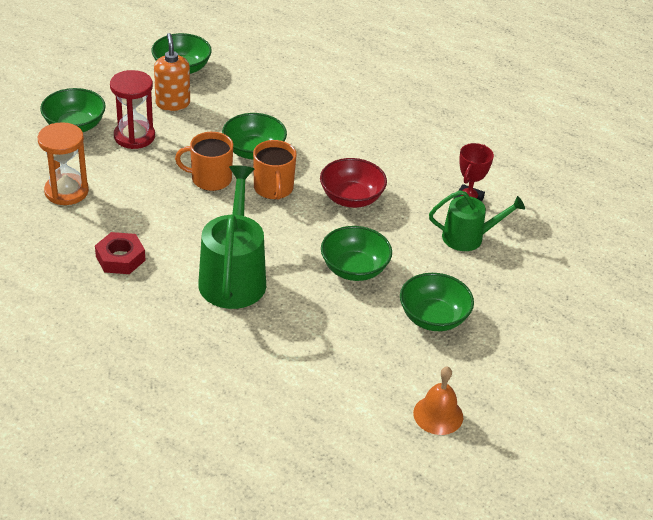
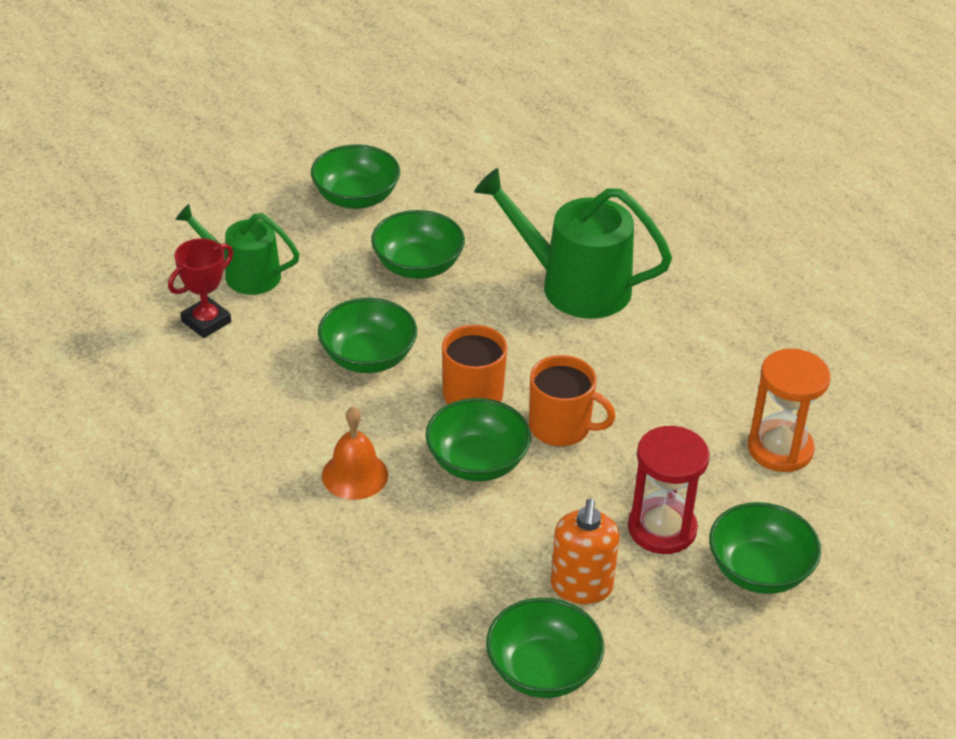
camera: 160 degrees left, 0 degrees up
red nut [95,232,146,274] -> none
green watering can [198,165,266,309] -> green watering can turned 90 degrees clockwise [474,168,672,319]
red bowl [320,158,387,208] -> green bowl [318,298,417,373]
orange bell [413,366,463,435] -> orange bell moved to [322,407,388,500]

